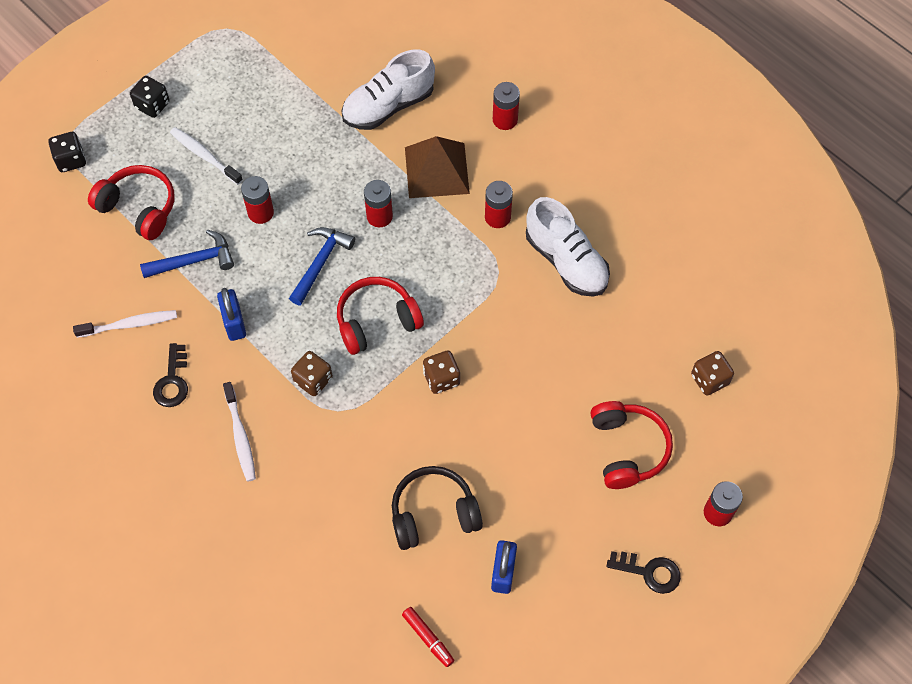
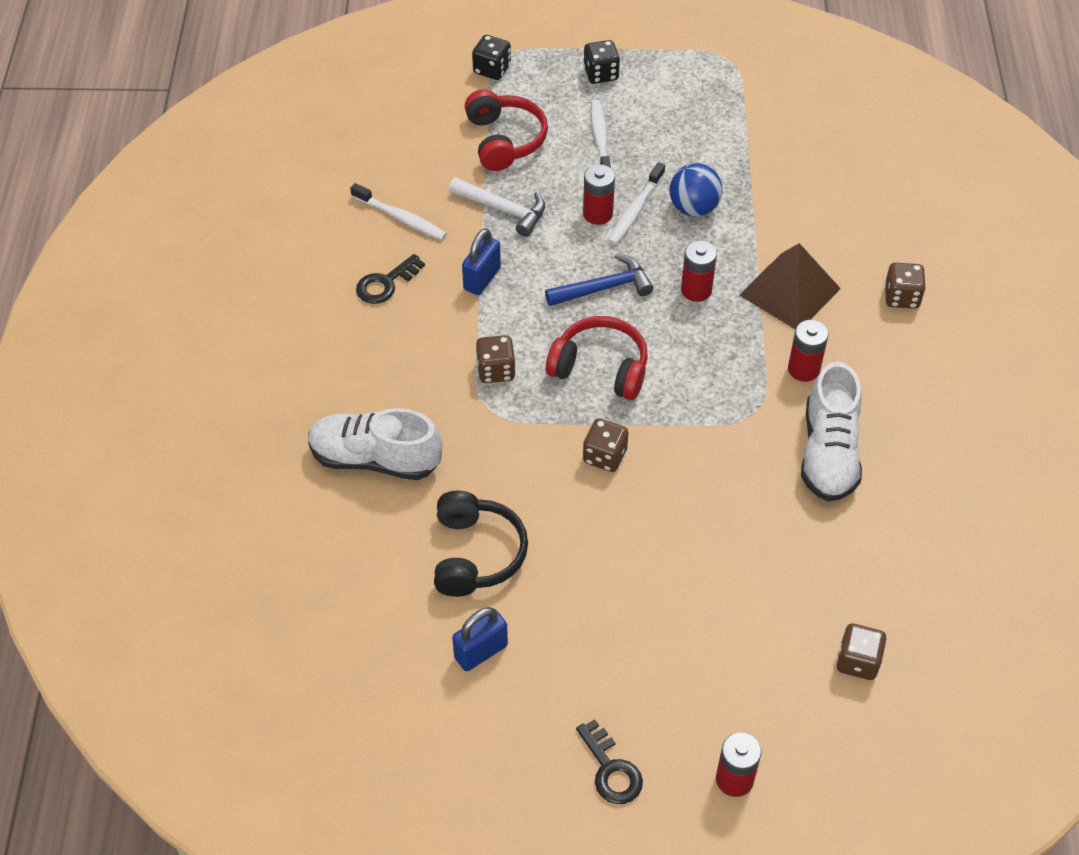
camera: 45 degrees right, 10 degrees down
blue hammer [140,230,234,278] -> white hammer [449,177,545,237]
white toothbrush [223,382,256,482] -> white toothbrush moved to [608,162,665,245]
white shoe [342,50,435,130] -> white shoe moved to [308,408,442,480]
black headphones [392,466,483,550] -> black headphones turned 60 degrees clockwise [434,491,528,597]
red marker [402,607,454,667] -> none
red battery [493,82,520,130] -> brown dice [885,263,926,309]
red headphones [591,401,673,489] -> none
none -> blue ball [669,163,722,217]

